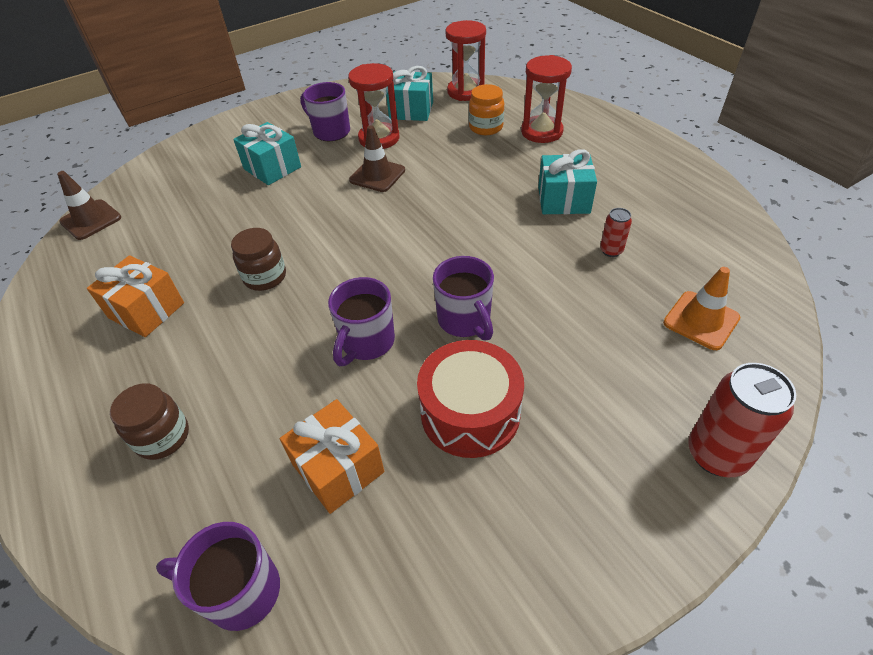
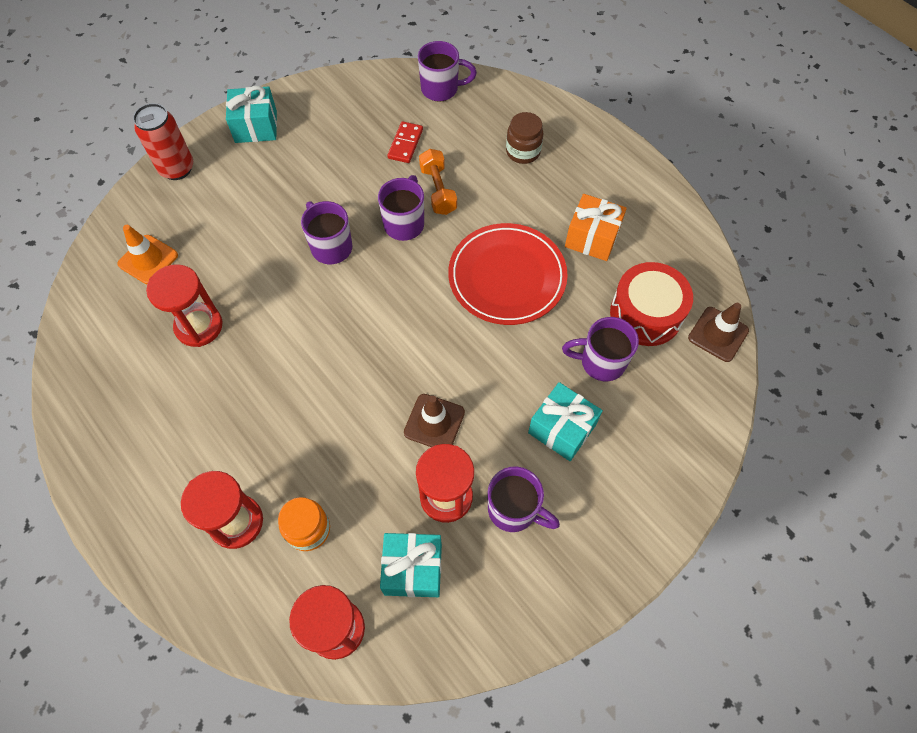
camera: 170 degrees right, 15 degrees up
brown jar [231,228,286,291] -> red plate [448,223,568,325]
orange gift [280,399,384,514] -> red domino [387,121,423,163]
red drum [417,340,524,458] -> red drum moved to [610,262,693,346]
turquoise gift [538,149,597,214] -> turquoise gift moved to [226,85,277,143]
red can [600,208,632,257] -> red hourglass [146,264,223,347]
none -> orange dumbbell [419,149,457,215]
none -> purple mug [562,317,639,382]

